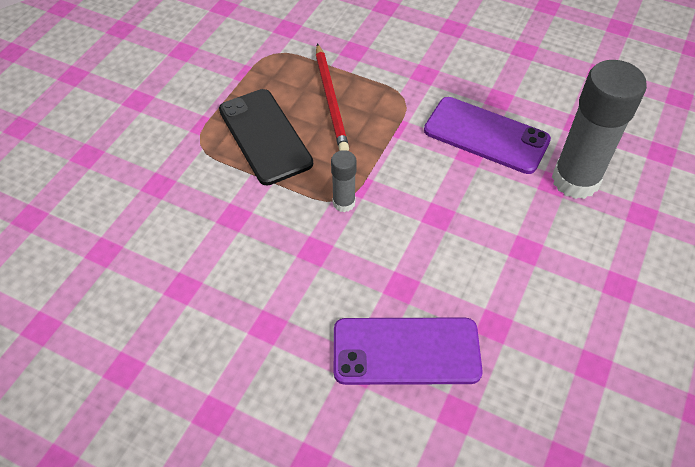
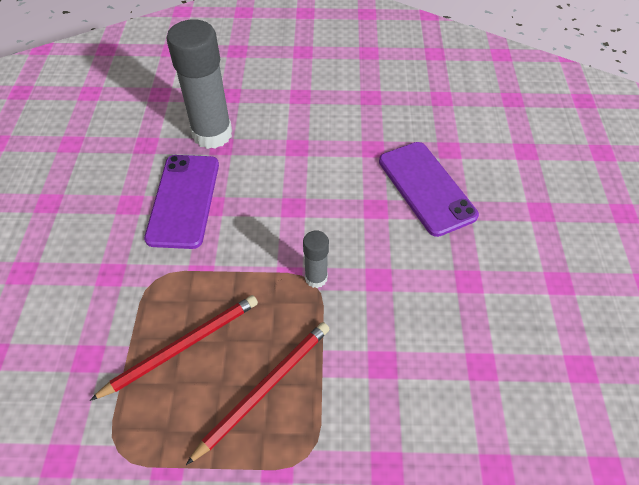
camera: 115 degrees left, 0 degrees up
black phone [219,89,313,185] -> red pencil [186,322,329,465]

